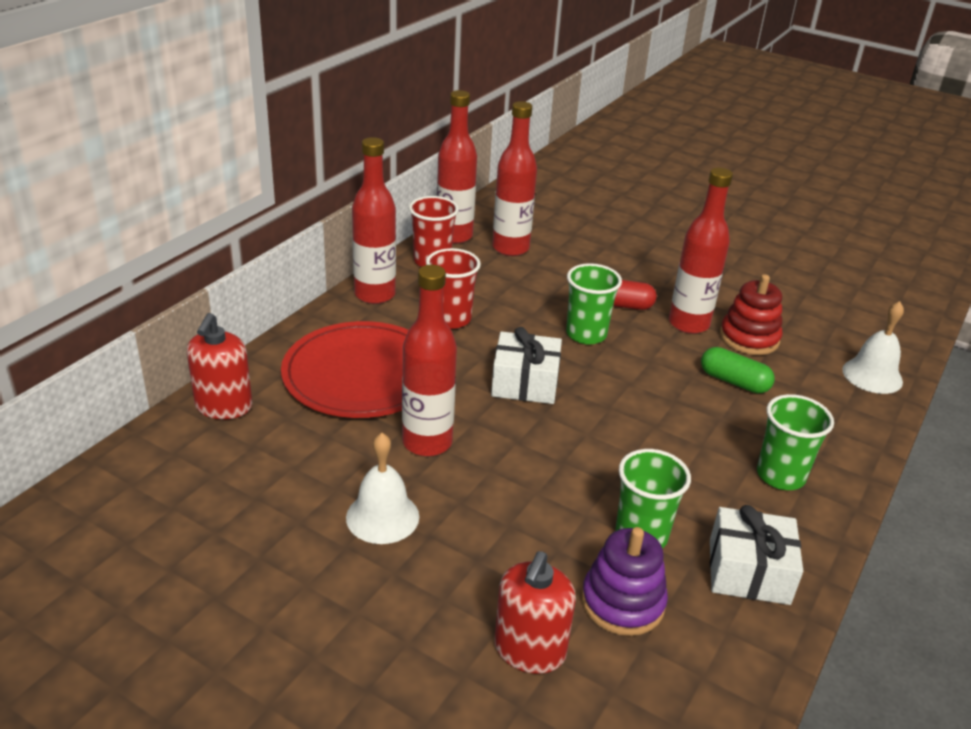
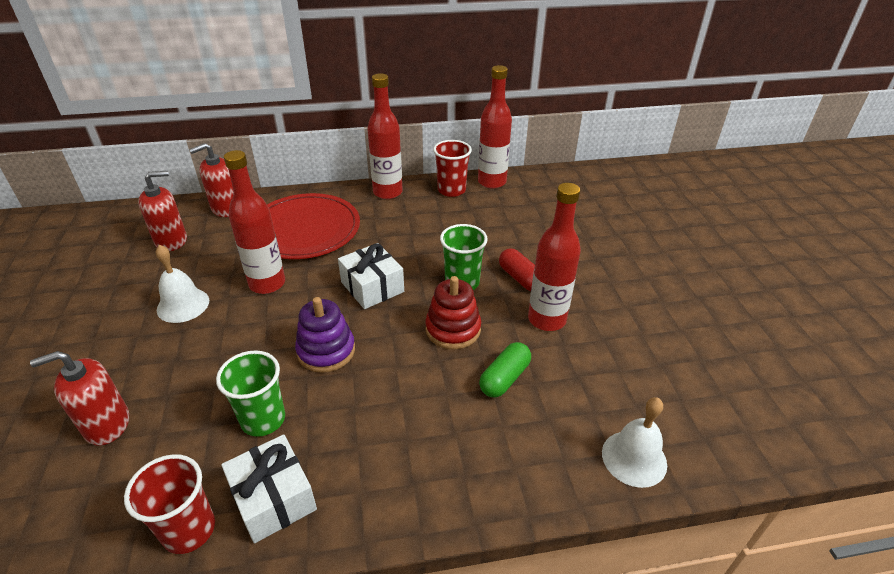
camera: 50 degrees right, 5 degrees up
red cup [426,248,481,329] -> red cup moved to [124,454,215,554]
red bottle [492,101,537,256] -> none
purple stacking toy [582,527,668,636] -> purple stacking toy moved to [295,297,355,373]
green capsule [701,347,775,394] -> green capsule turned 45 degrees clockwise [479,342,531,398]
red stacking toy [720,274,782,355] -> red stacking toy moved to [425,276,481,349]
green cup [757,394,834,490] -> none
none -> red soap dispenser [138,171,187,251]

